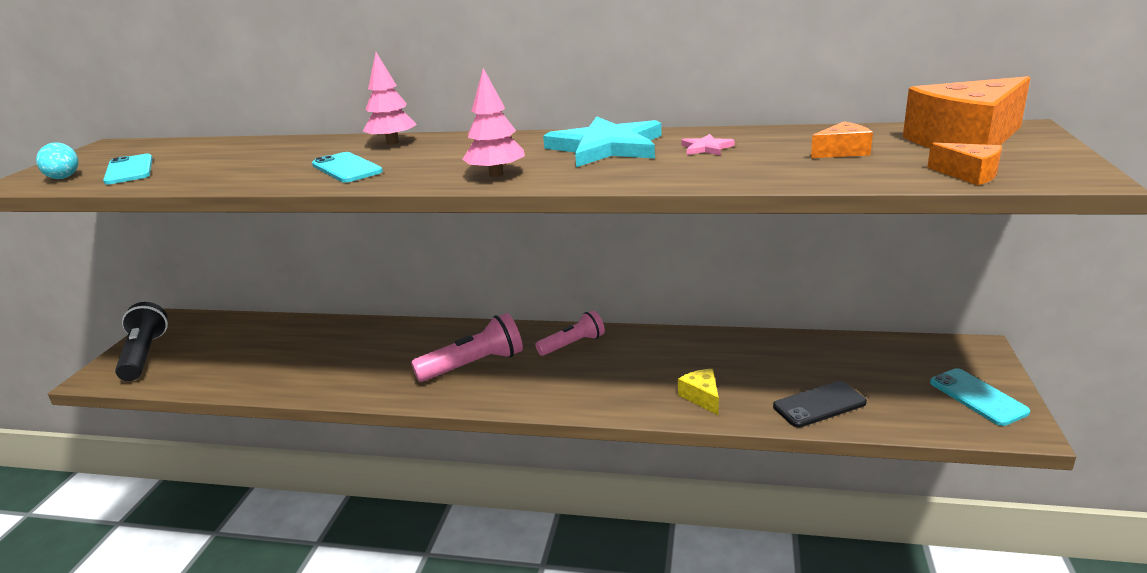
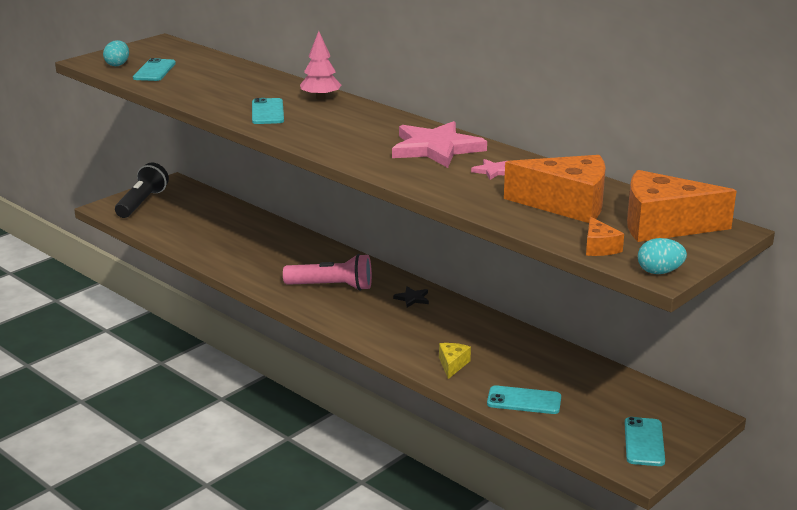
camera: 30 degrees right, 0 degrees up
pink tree [462,68,525,177] -> none
pink flashlight [535,310,605,356] -> black star [393,286,429,307]
turquoise star [543,116,662,167] -> pink star [392,121,487,168]
black phone [773,381,867,427] -> turquoise phone [487,385,561,414]
orange cheese [811,121,873,158] -> orange cheese [504,155,606,223], size x2.17
none -> turquoise egg [638,238,687,274]

